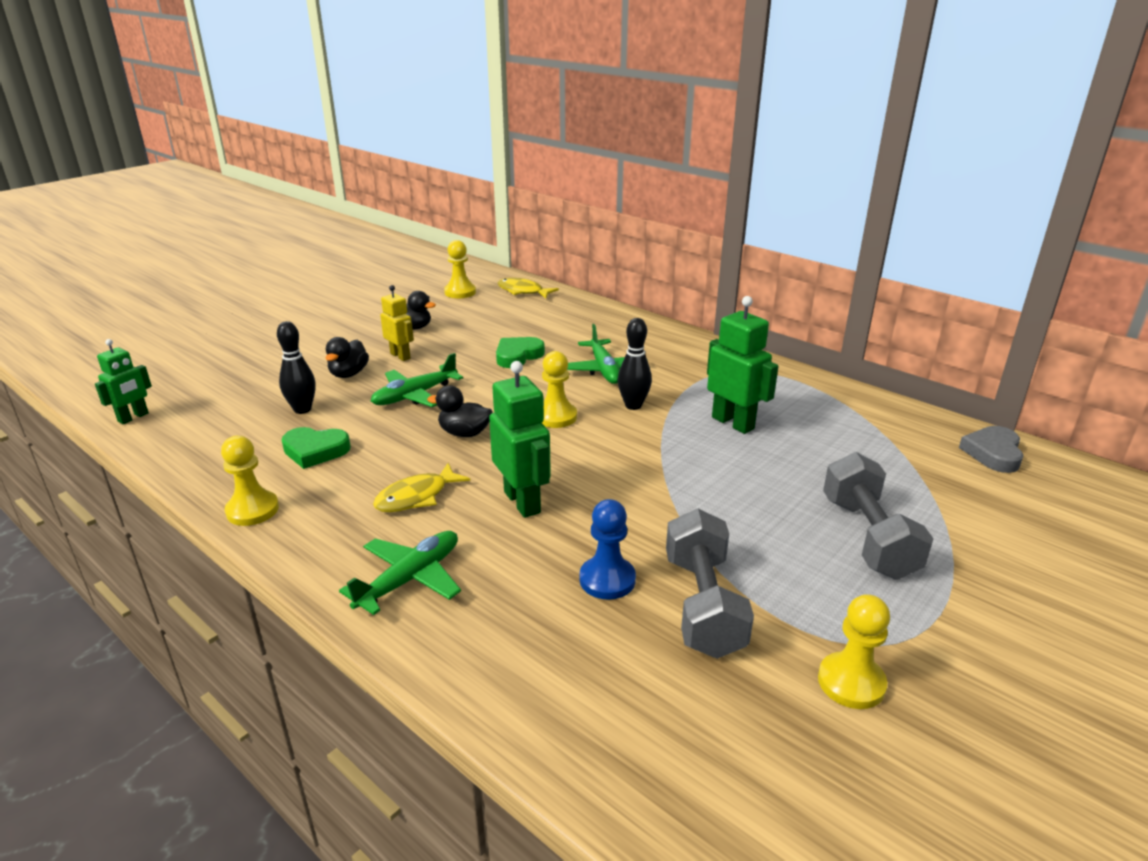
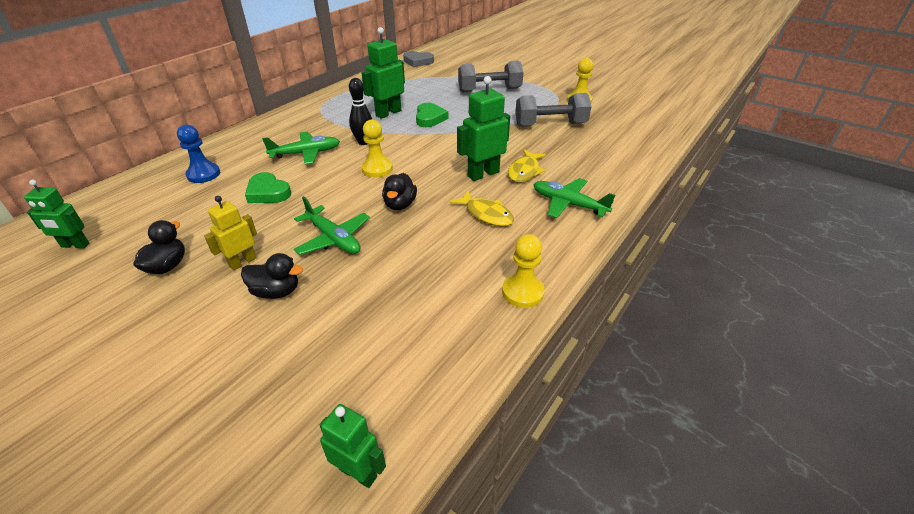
camera: 95 degrees left, 10 degrees up
black bowling pin [277,321,316,414] -> none
green heart [281,427,351,469] -> green heart moved to [416,103,448,127]
yellow pawn [444,240,476,298] -> green robot [24,180,89,249]
yellow fish [498,278,559,298] -> yellow fish moved to [508,149,546,182]
blue pawn [580,499,636,600] -> blue pawn moved to [177,124,220,183]

